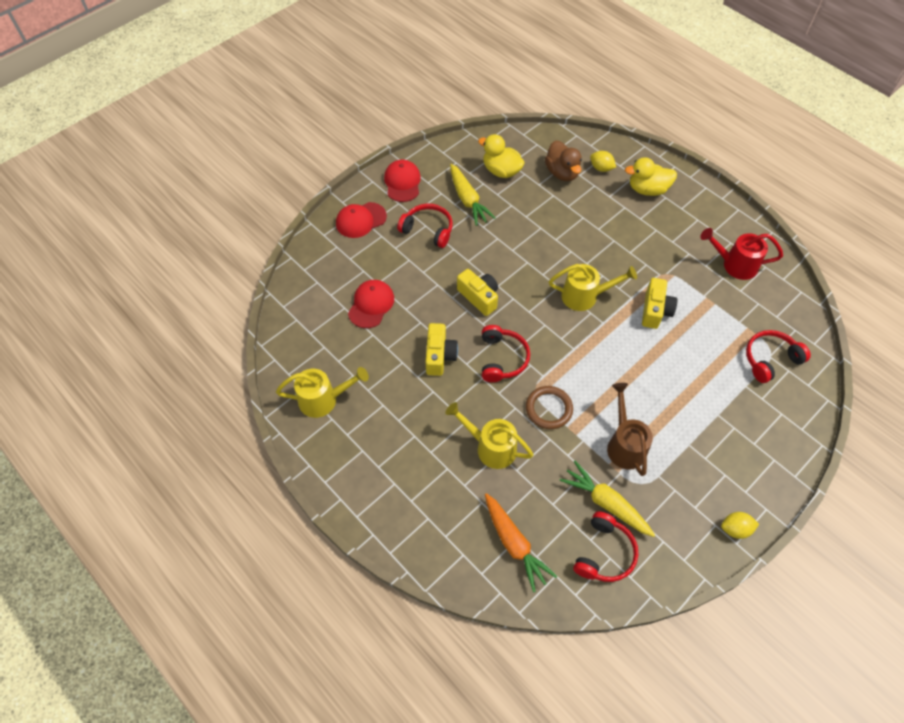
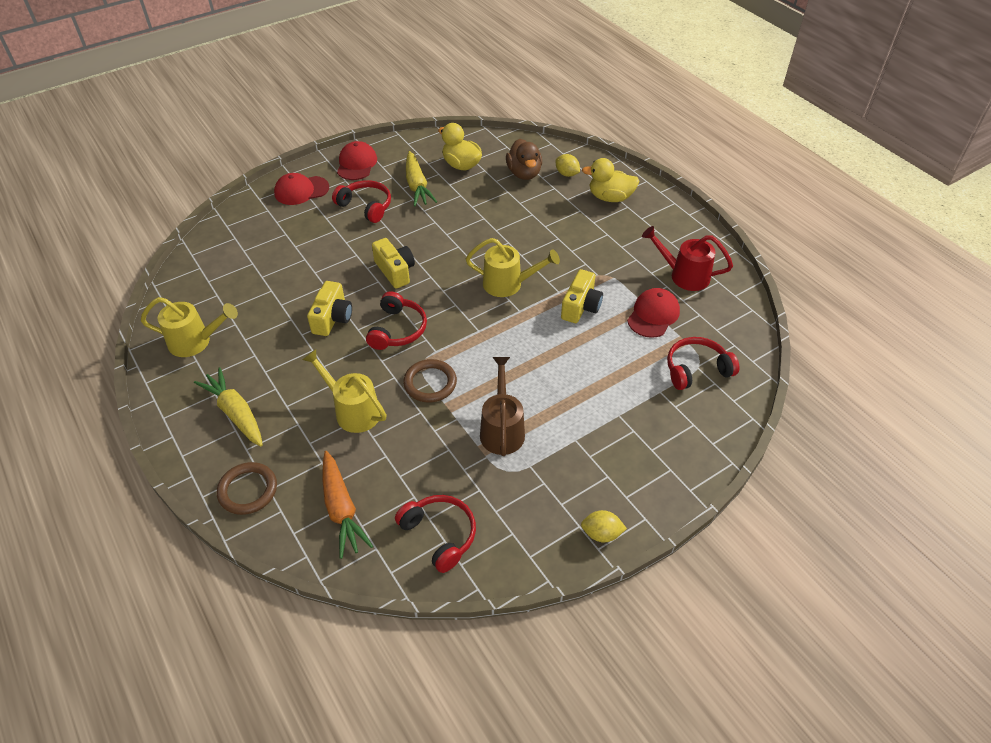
camera: 10 degrees right, 10 degrees down
red cap [348,280,394,328] -> red cap moved to [627,288,680,338]
yellow carrot [560,461,655,537] -> yellow carrot moved to [194,368,263,446]
red headphones [573,511,639,582] -> red headphones turned 75 degrees counterclockwise [395,495,476,573]
none -> brown ring [217,462,277,515]

